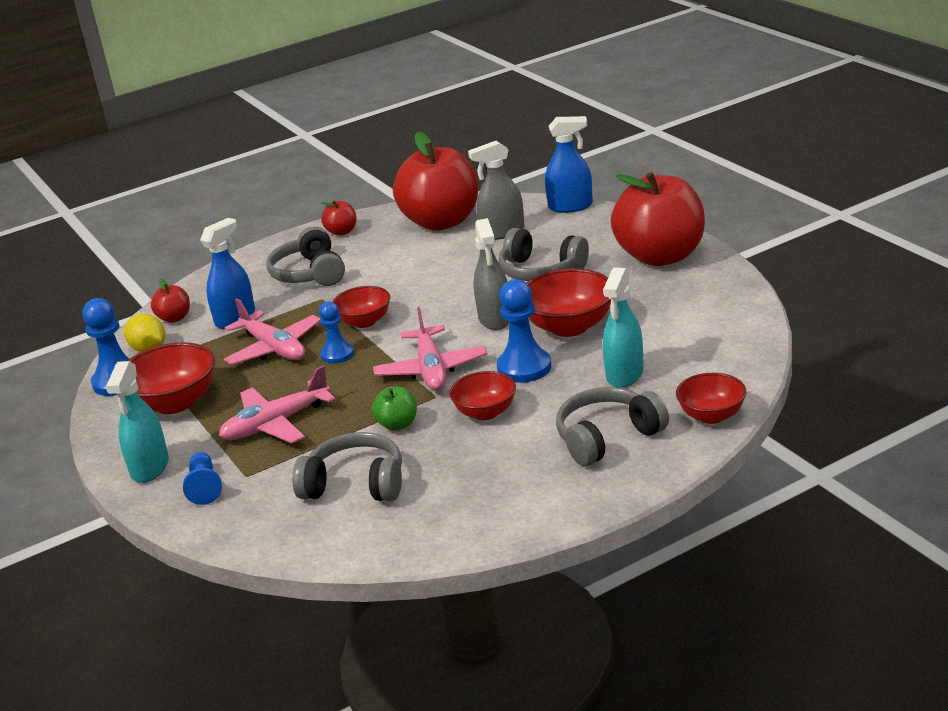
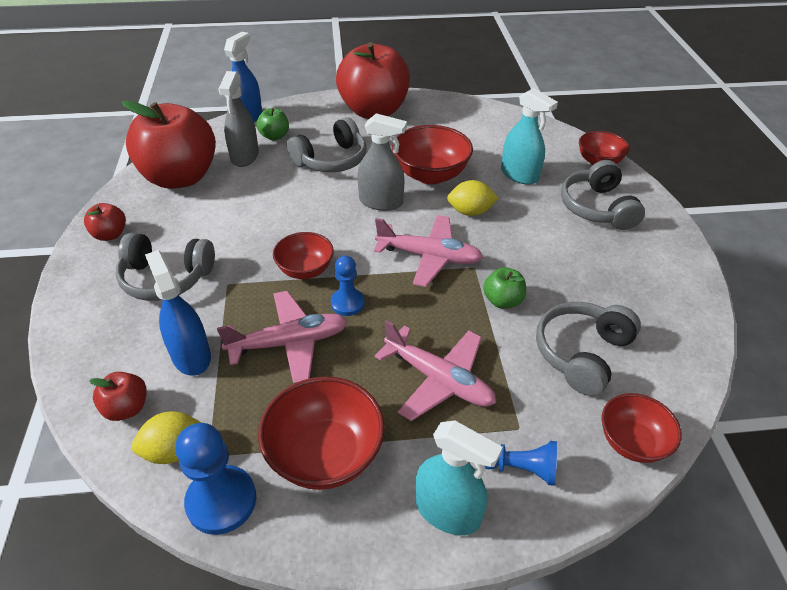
camera: 70 degrees left, 15 degrees up
pink plane [219,365,335,443] -> pink plane turned 45 degrees counterclockwise [375,320,496,421]
red bowl [449,371,516,420] -> red bowl moved to [602,393,682,463]
blue pawn [497,279,551,383] -> yellow lemon [447,180,499,216]
none -> green apple [256,108,289,140]

